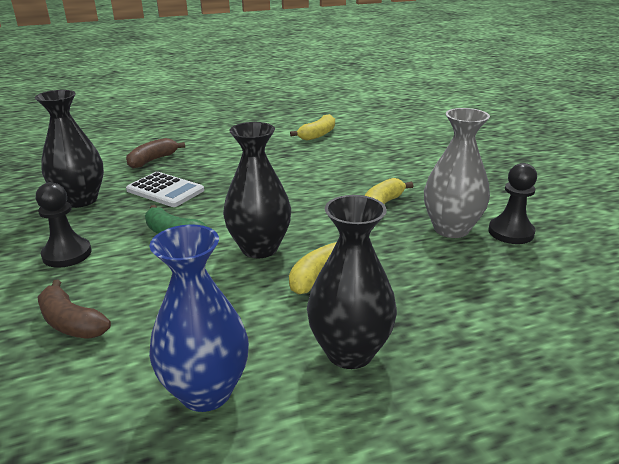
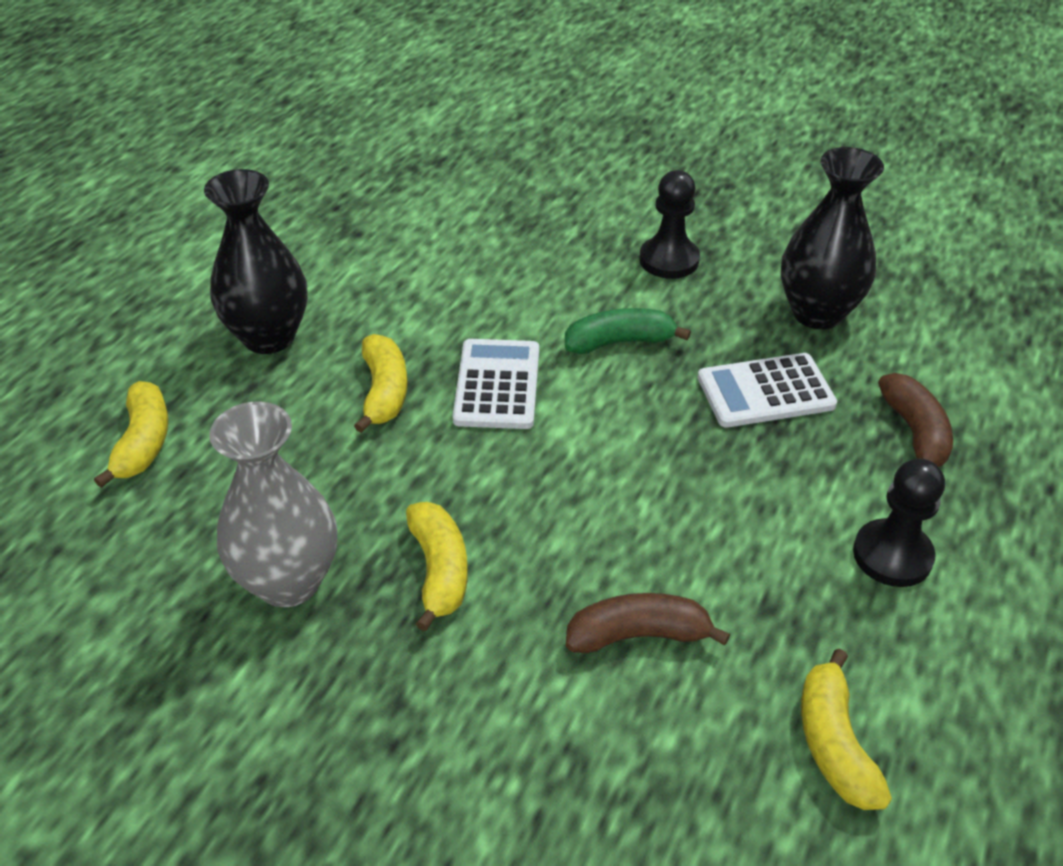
camera: 135 degrees right, 15 degrees up
brown banana [38,280,111,339] -> brown banana moved to [566,593,730,653]
blue vase [149,224,249,412] -> none
black vase [223,122,291,258] -> white calculator [453,339,539,429]
black pawn [488,163,537,244] -> black pawn moved to [853,458,945,587]
none -> yellow banana [94,381,168,488]

